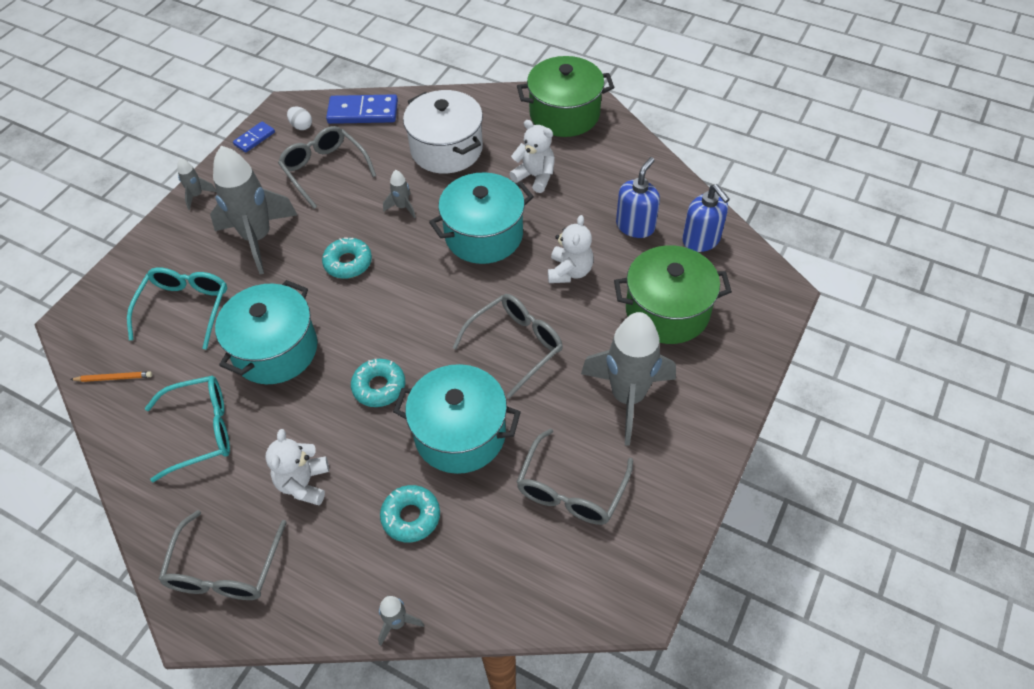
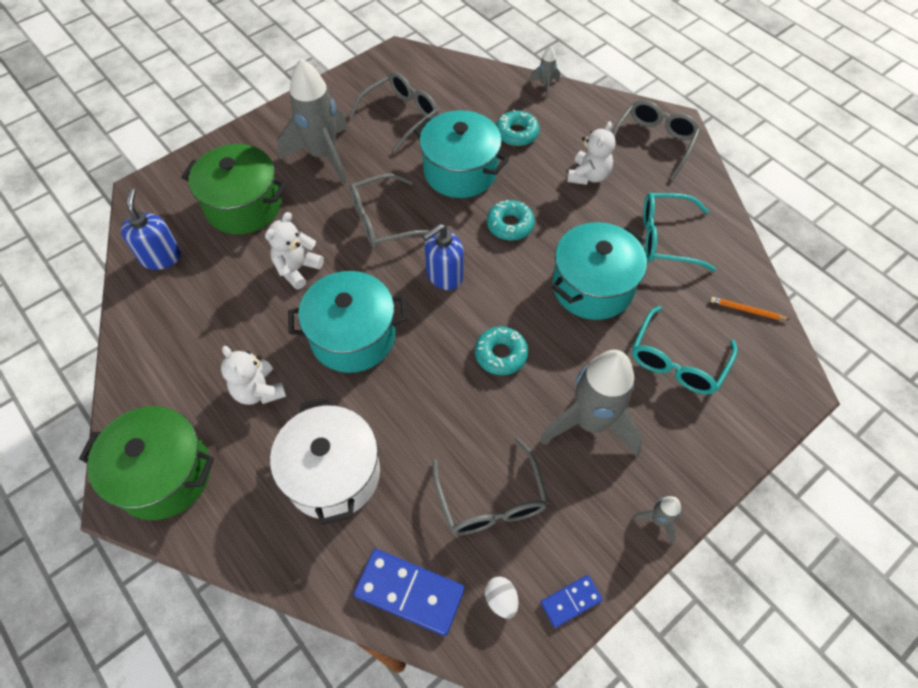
camera: 160 degrees left, 5 degrees up
grey rocket [383,170,416,219] -> none
blue soap dispenser [616,157,660,238] -> blue soap dispenser moved to [422,224,464,290]

